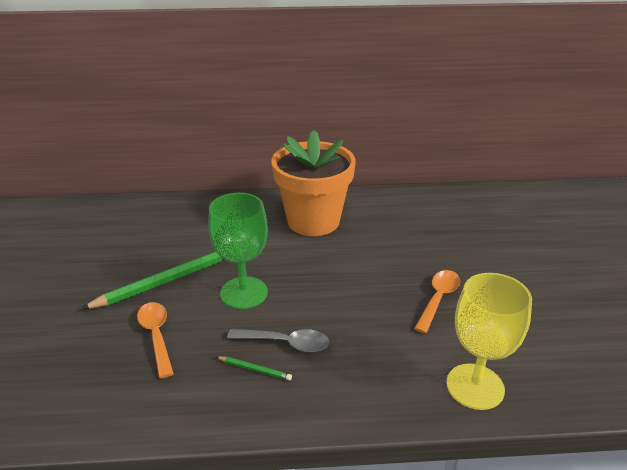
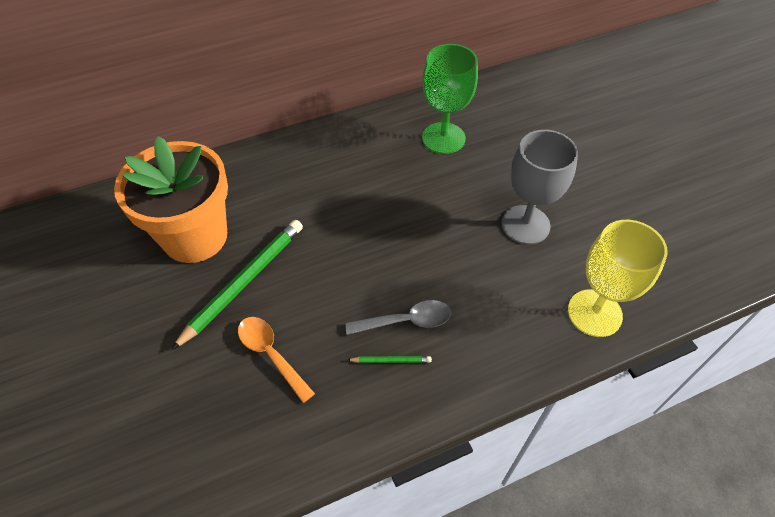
camera: 20 degrees left, 20 degrees up
green goblet [208,193,268,309] -> green goblet moved to [422,44,478,154]
orange flower pot [271,130,356,236] -> orange flower pot moved to [114,136,228,263]
orange spoon [414,270,460,334] -> grey goblet [501,130,578,245]

